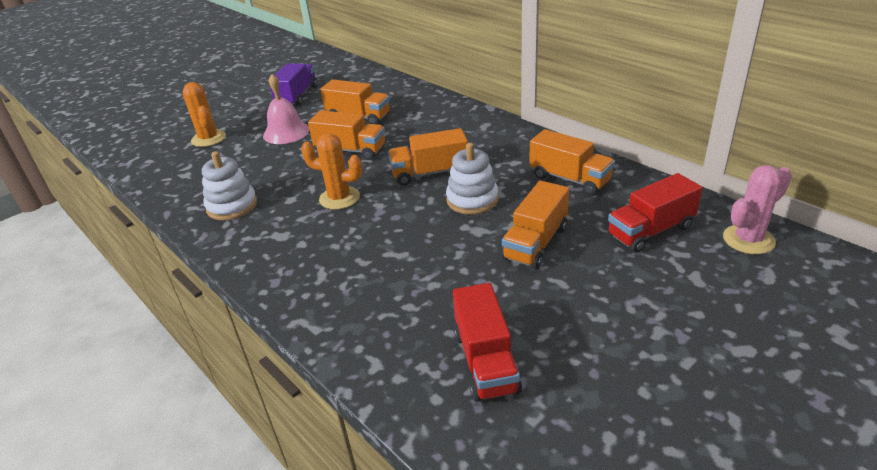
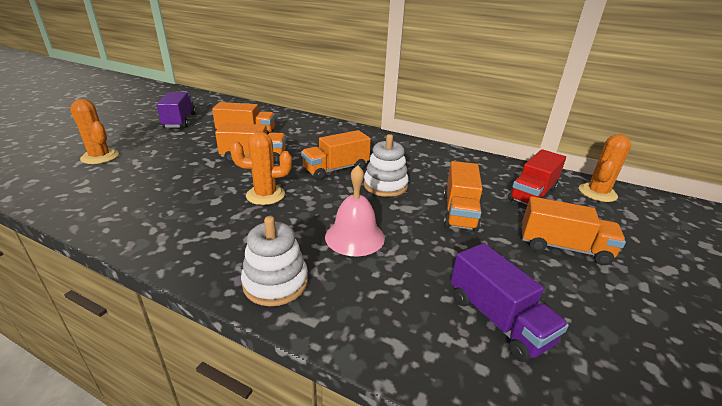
camera: 25 degrees left, 5 degrees down
white stacking toy [202,151,257,220] -> white stacking toy moved to [241,216,308,306]
pink bell [263,74,309,144] -> pink bell moved to [325,165,385,256]
red truck [453,283,522,402] -> purple truck [451,243,569,362]
orange truck [529,129,615,195] -> orange truck moved to [522,196,626,265]
pink cactus [723,165,792,254] -> orange cactus [579,134,631,202]

